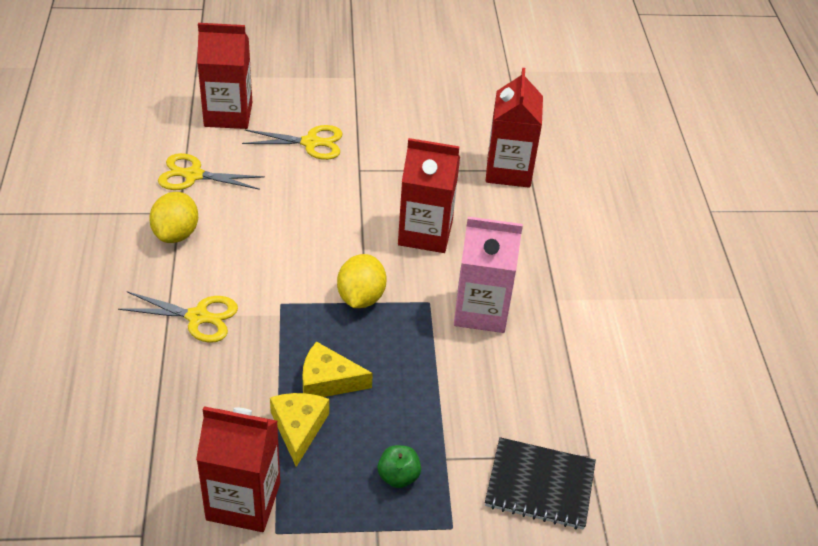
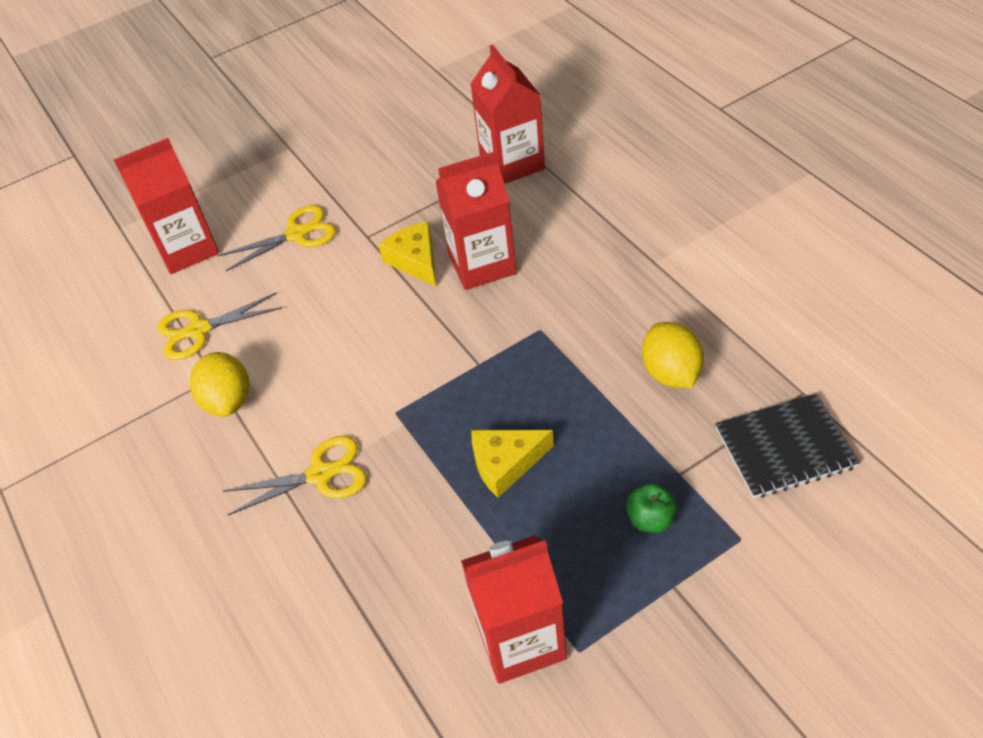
camera: 20 degrees left, 5 degrees up
yellow cheese [270,393,329,467] -> yellow cheese moved to [379,222,436,286]
yellow lemon [337,254,387,308] -> yellow lemon moved to [642,322,704,388]
pink carton [454,217,523,333] -> none

